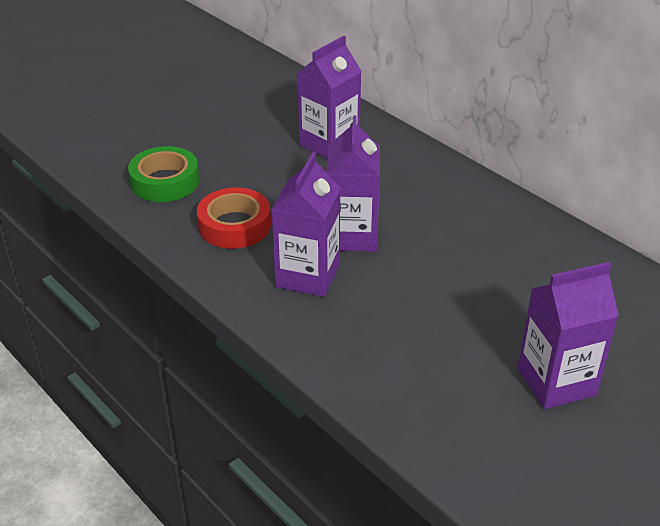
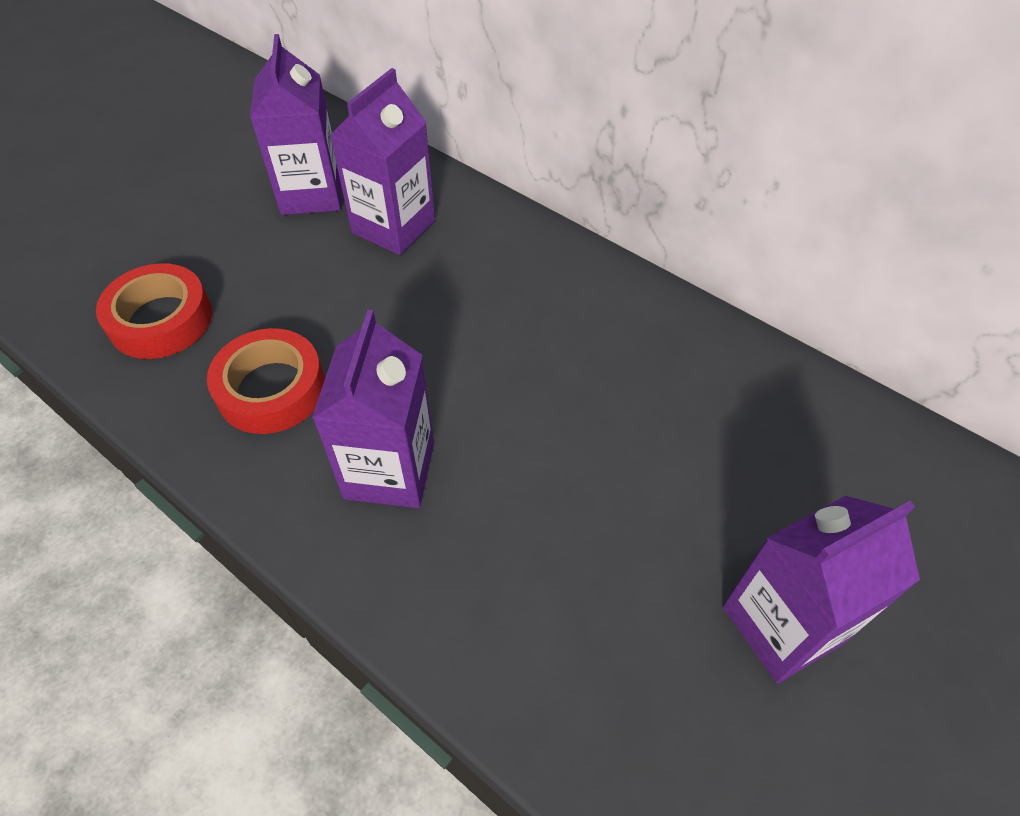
camera: 10 degrees left, 15 degrees up
green tape [128,146,199,202] -> red tape [96,263,212,359]
purple carton [326,116,380,252] -> purple carton moved to [250,34,341,215]

